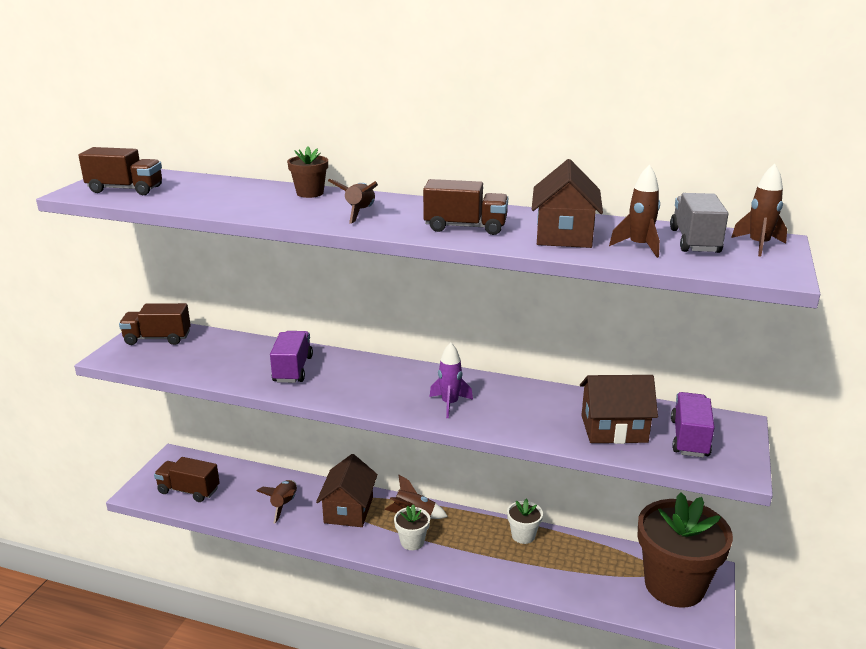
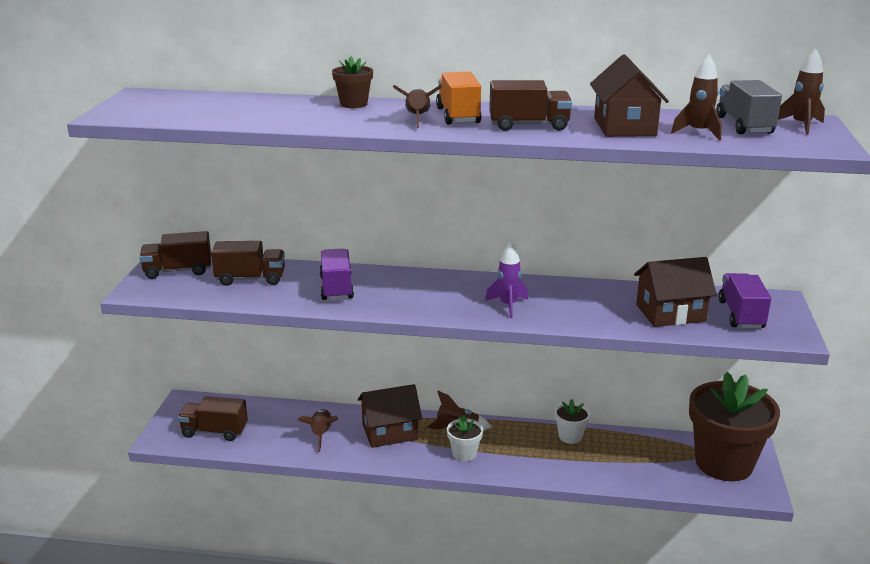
camera: 10 degrees left, 0 degrees up
brown truck [78,147,162,195] -> brown truck moved to [211,241,285,286]
brown house [316,454,378,527] -> brown house turned 75 degrees clockwise [358,384,422,448]
none -> orange truck [436,72,482,125]

